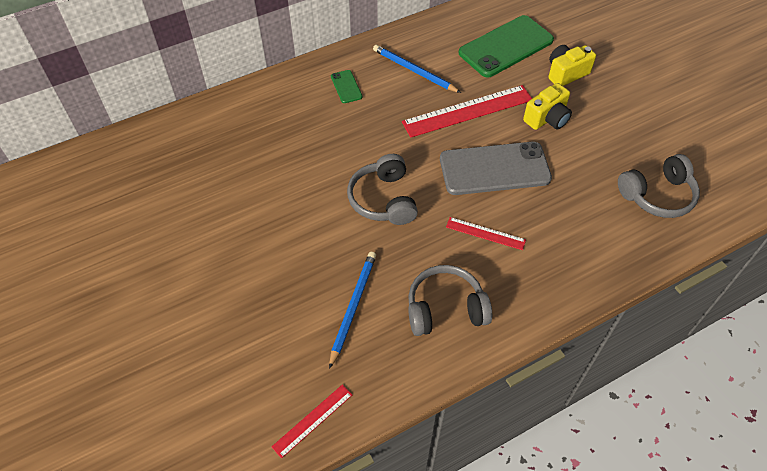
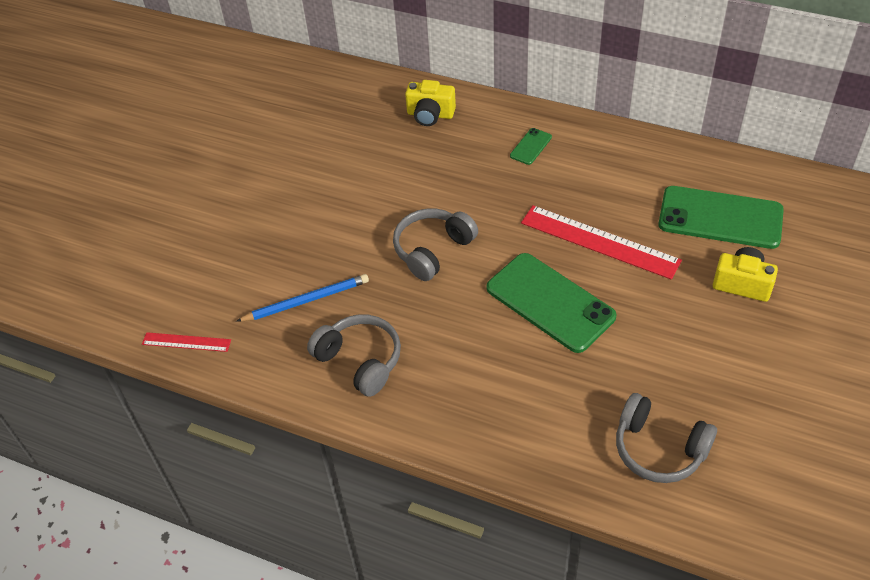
camera: 55 degrees right, 5 degrees down
blue pencil [373,45,461,93] -> none
grey phone [440,142,552,195] -> green phone [487,253,616,353]
red ruler [446,217,526,250] -> none
yellow camera [523,83,572,130] -> yellow camera moved to [405,80,456,126]

